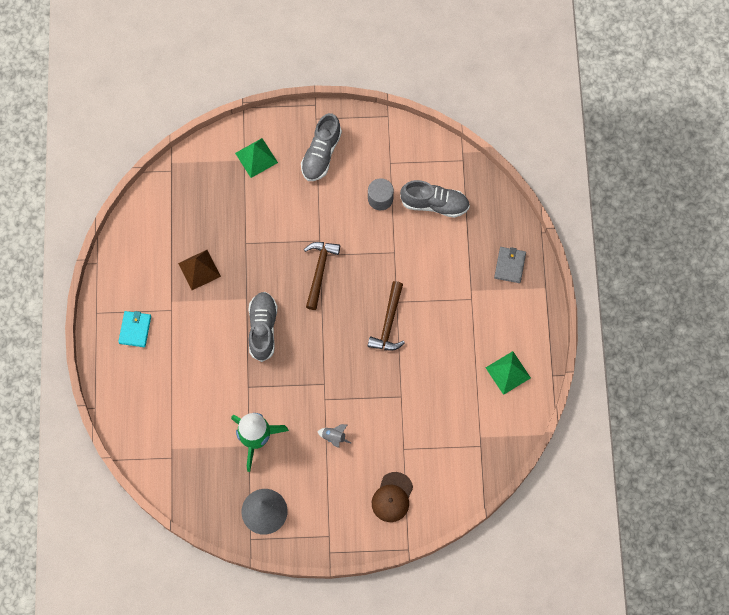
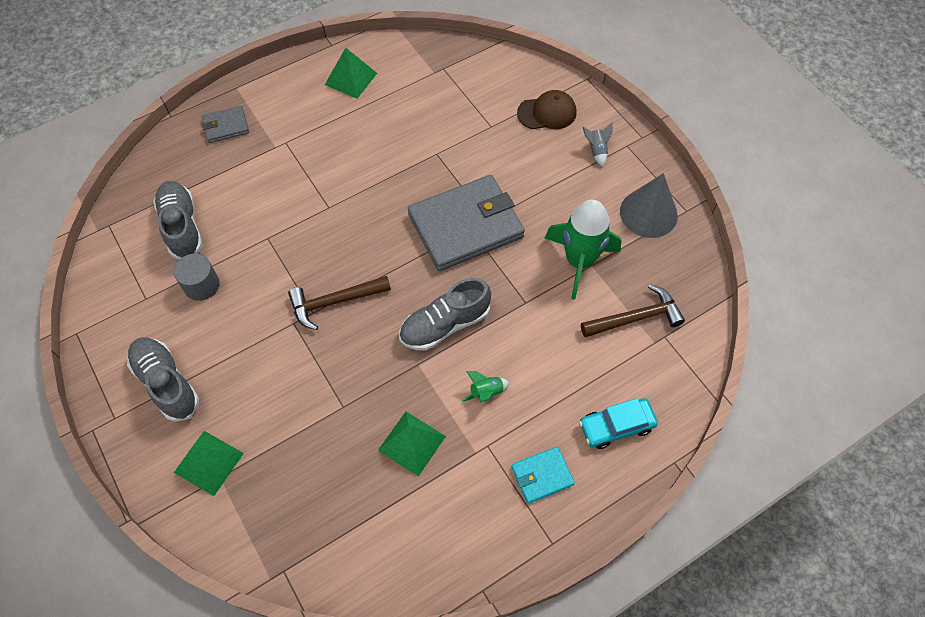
camera: 120 degrees left, 10 degrees down
brown pyramid [178,250,221,290] -> green pyramid [378,411,446,477]
grey shoe [301,113,342,181] -> grey shoe turned 120 degrees counterclockwise [127,337,199,422]
grey rocket [317,424,352,448] -> grey rocket moved to [583,123,613,167]
brown hammer [368,281,405,350] -> brown hammer moved to [581,284,685,337]
none -> grey wallet [408,175,525,271]
none -> green rocket [462,371,510,403]
none -> turquoise car [579,398,658,449]

